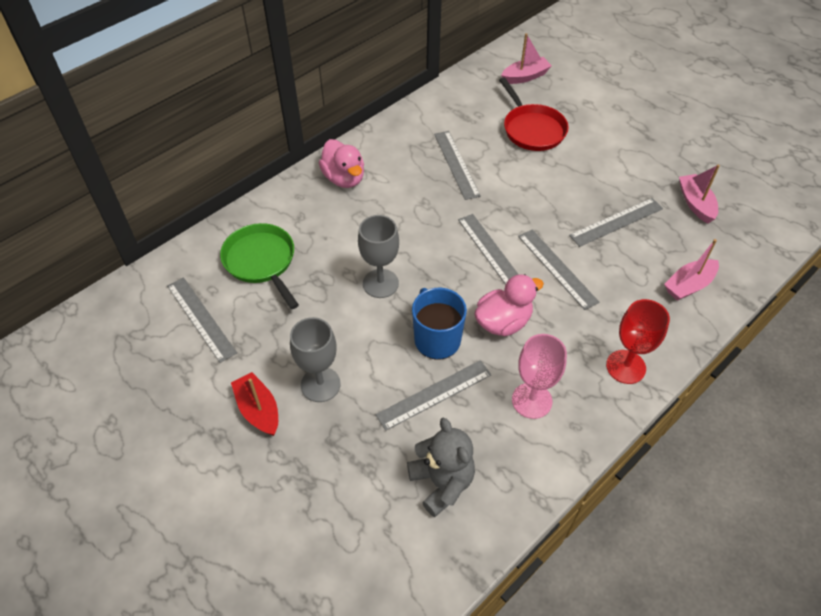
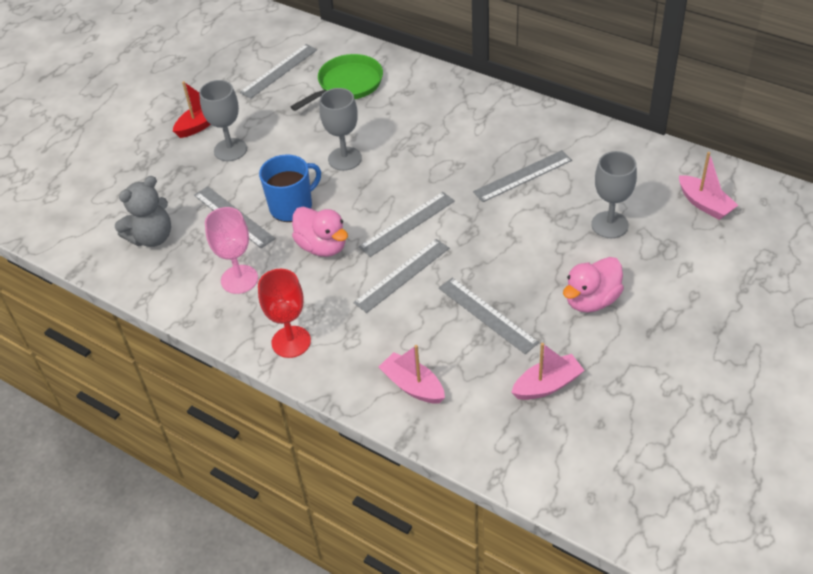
camera: 80 degrees right, 5 degrees down
pink duck [319,139,364,188] -> pink duck moved to [563,257,624,313]
red pan [499,77,569,151] -> grey goblet [591,151,637,238]

